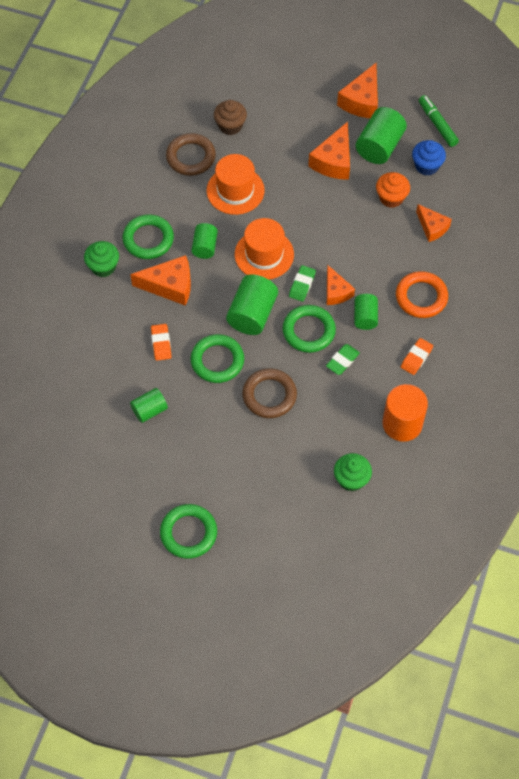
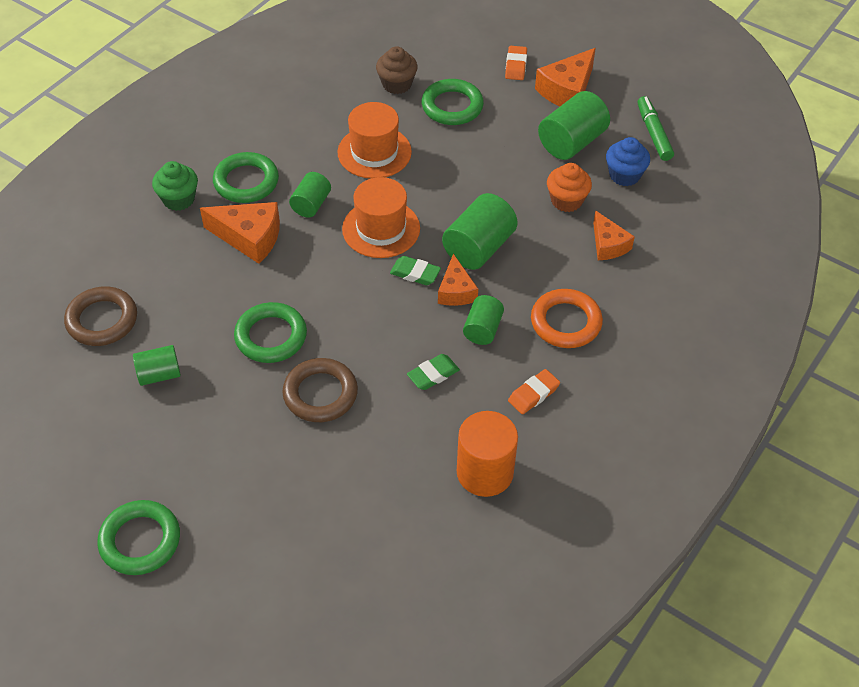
camera: 15 degrees right, 10 degrees down
orange eraser [151,324,172,361] -> orange eraser moved to [505,46,527,80]
brown ring [166,133,216,176] -> brown ring moved to [64,286,137,346]
green cylinder [226,274,278,335] -> green cylinder moved to [442,193,518,270]
green ring [282,305,336,353] -> green ring moved to [422,79,484,125]
green eraser [289,265,316,302] -> green eraser turned 75 degrees clockwise [390,256,441,285]
orange cheese [308,122,350,180] -> none
green cupcake [334,453,372,491] -> none

